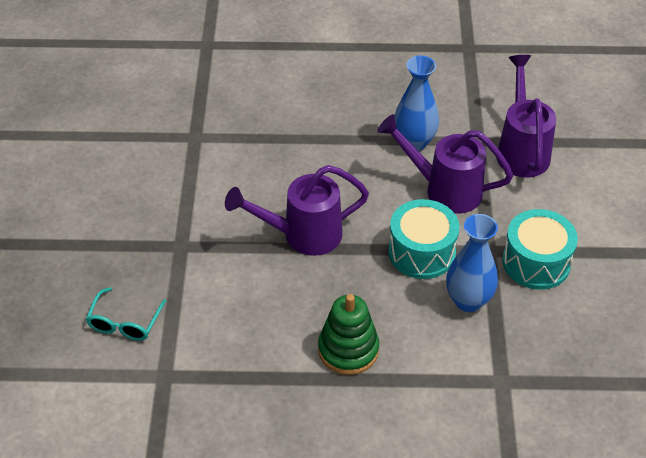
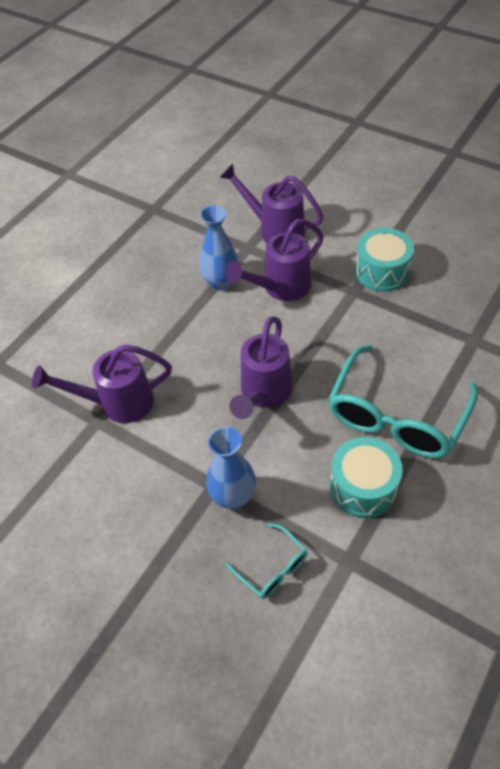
camera: 55 degrees left, 5 degrees up
green stacking toy [318,294,379,375] -> turquoise glasses [328,345,478,458]
turquoise drum [388,199,459,279] -> turquoise drum moved to [330,437,402,518]
blue vase [446,214,498,312] -> blue vase moved to [206,426,256,509]
none -> purple watering can [32,344,172,423]

